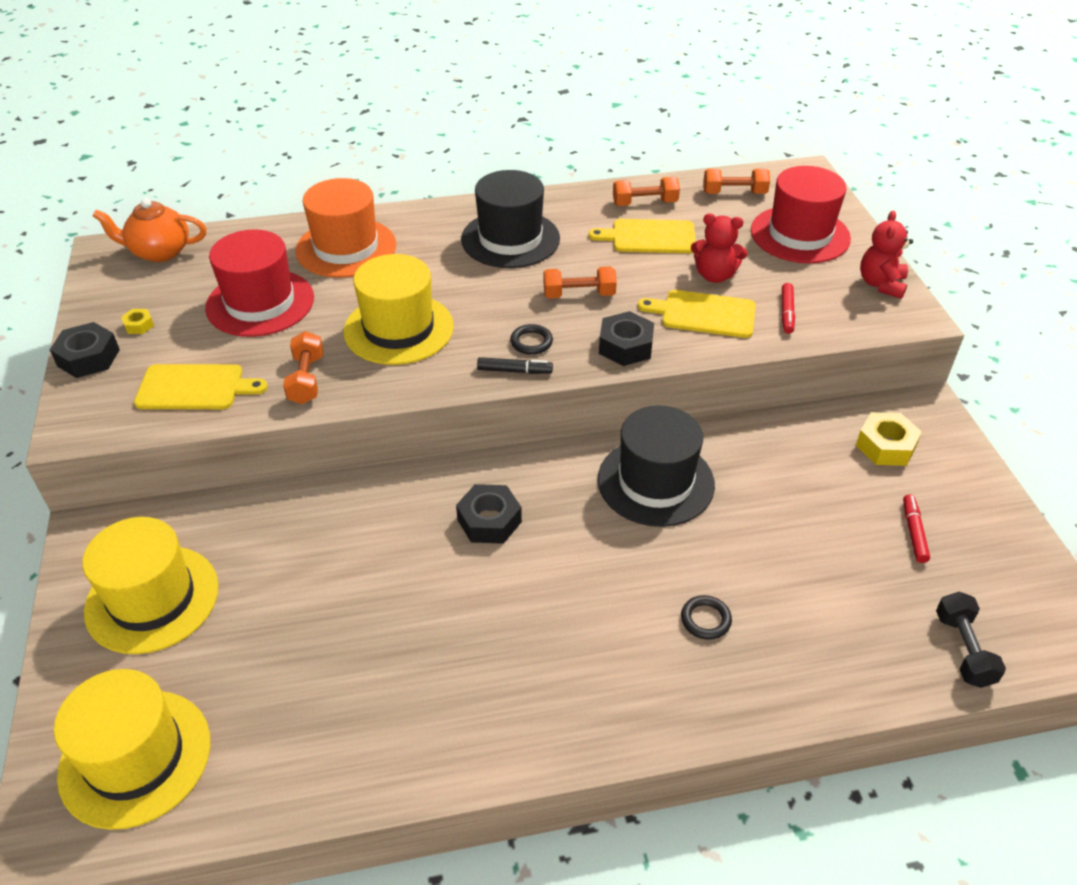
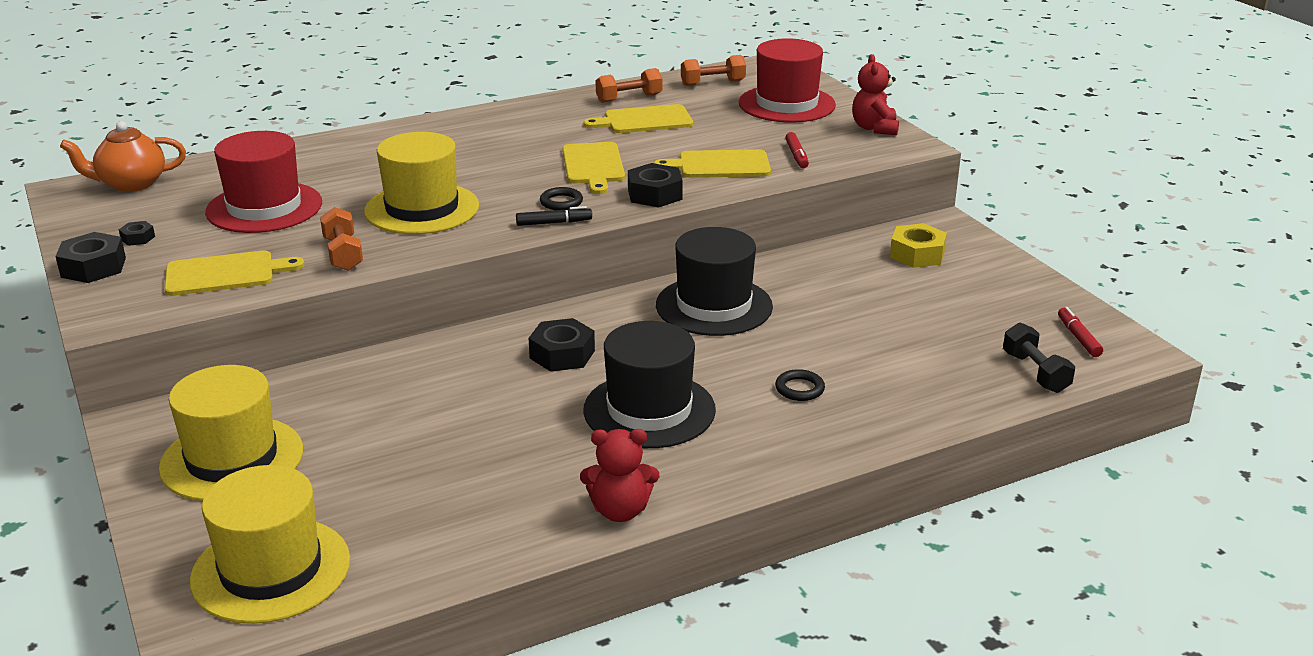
camera: 15 degrees left, 15 degrees down
yellow nut [121,309,154,334] -> black nut [119,221,155,246]
orange hat [295,178,396,278] -> none
black hat [461,170,560,268] -> black hat moved to [583,321,716,448]
orange dumbbell [544,267,617,298] -> yellow cutting board [562,142,625,194]
red teddy bear [691,213,747,283] -> red teddy bear moved to [580,429,659,522]
red marker [903,494,930,563] -> red marker moved to [1058,307,1103,357]

